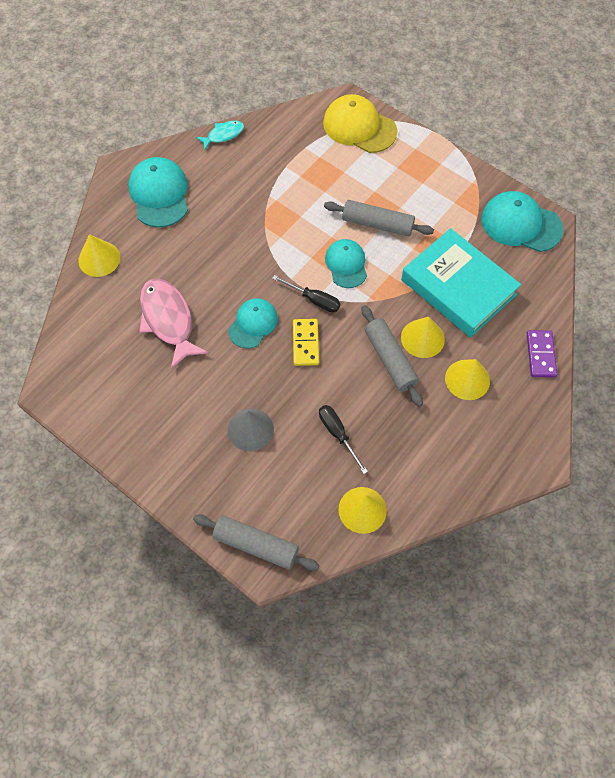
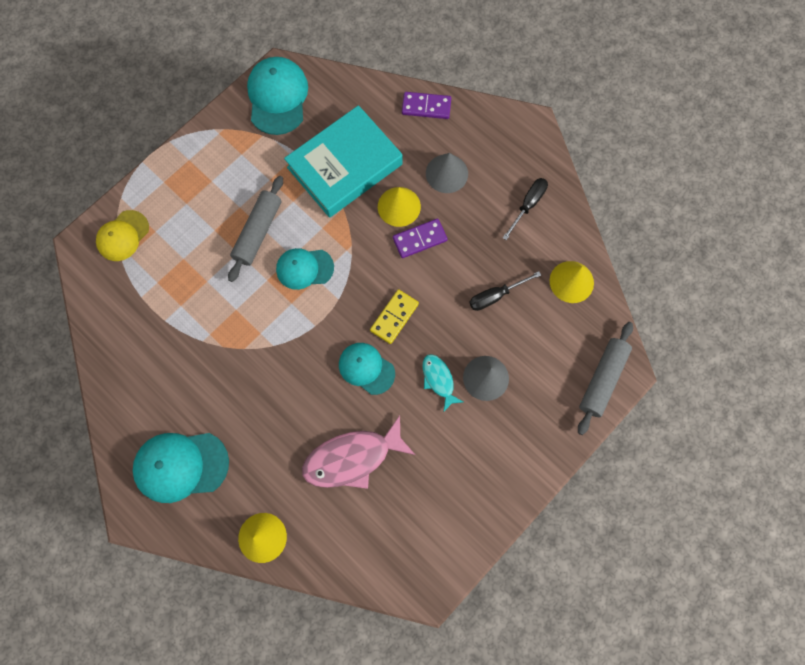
camera: 85 degrees left, 10 degrees up
turquoise fish [196,121,244,150] -> turquoise fish moved to [423,354,463,411]
black screwdriver [272,275,340,312] -> black screwdriver moved to [503,178,548,240]
yellow domino [293,319,319,366] -> yellow domino turned 60 degrees counterclockwise [370,289,419,344]
yellow cap [323,94,397,153] -> yellow cap [96,210,149,261], size x0.66
grey rolling pin [362,305,423,407] -> purple domino [393,219,448,258]
yellow cone [445,359,490,400] -> grey cone [426,153,468,193]
turquoise cap [481,191,564,252] -> turquoise cap turned 150 degrees clockwise [247,57,308,135]

